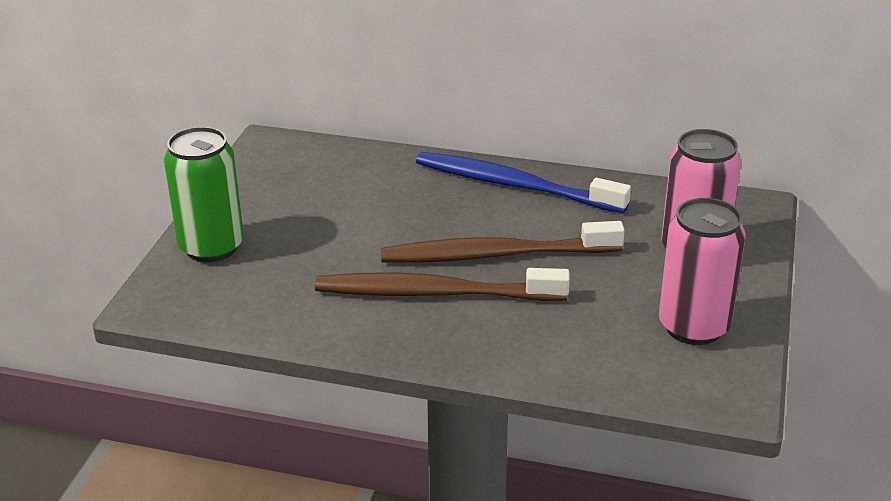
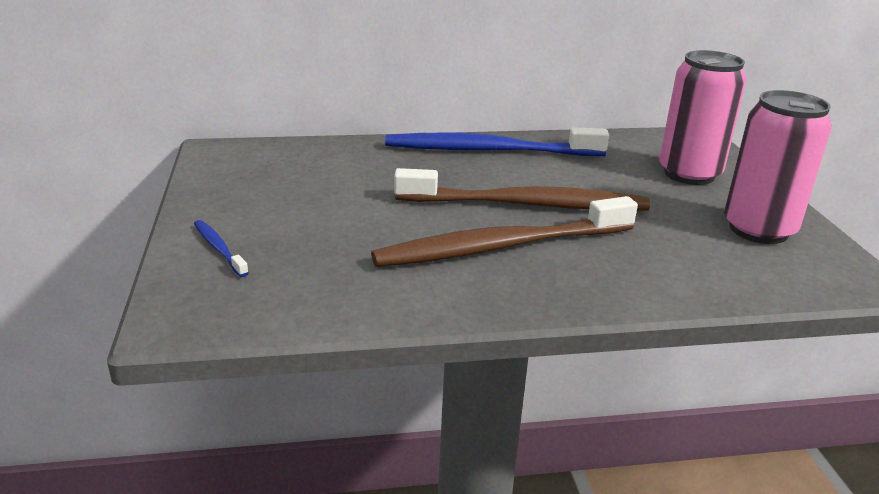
camera: 25 degrees left, 5 degrees down
green can [164,127,244,262] -> blue toothbrush [194,220,249,277]
brown toothbrush [381,221,625,263] -> brown toothbrush turned 150 degrees counterclockwise [394,168,650,210]

